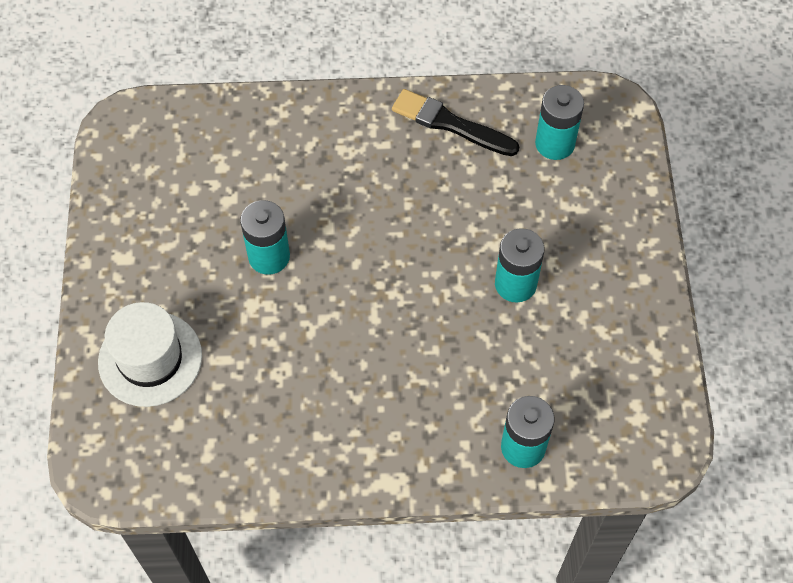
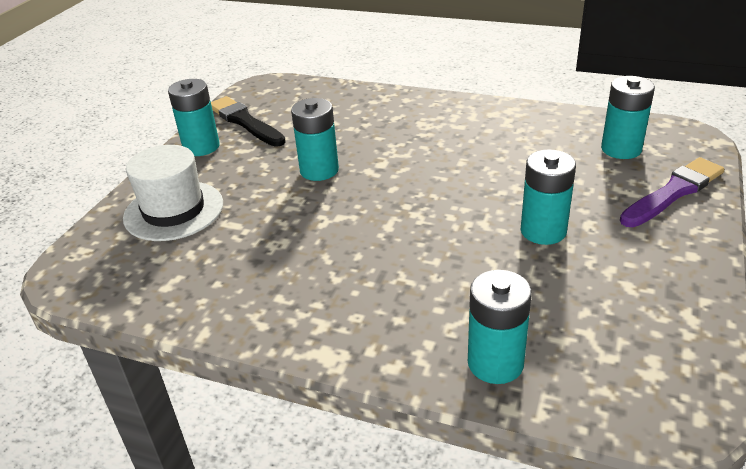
camera: 25 degrees right, 25 degrees down
black brush [392,89,519,156] -> black brush moved to [211,96,286,147]
none -> turquoise battery [168,79,220,156]
none -> purple brush [620,157,724,227]

